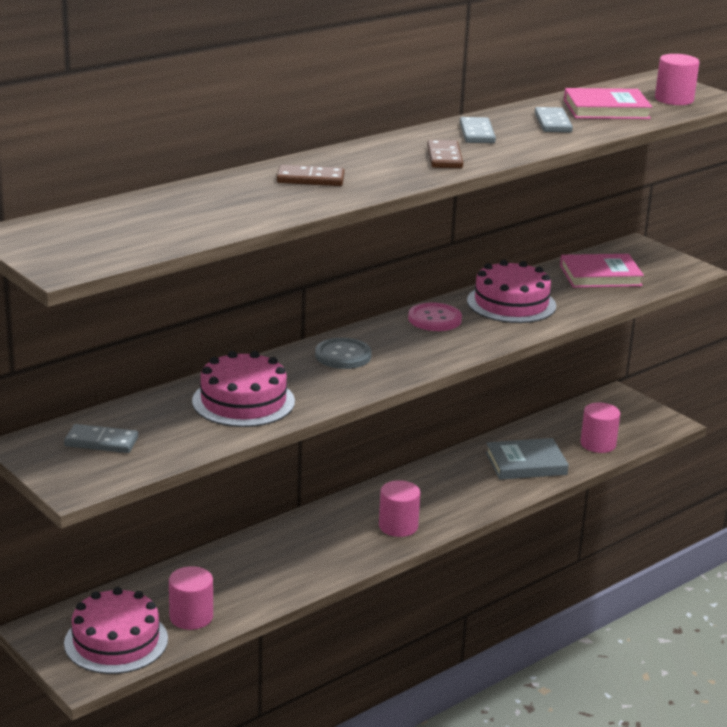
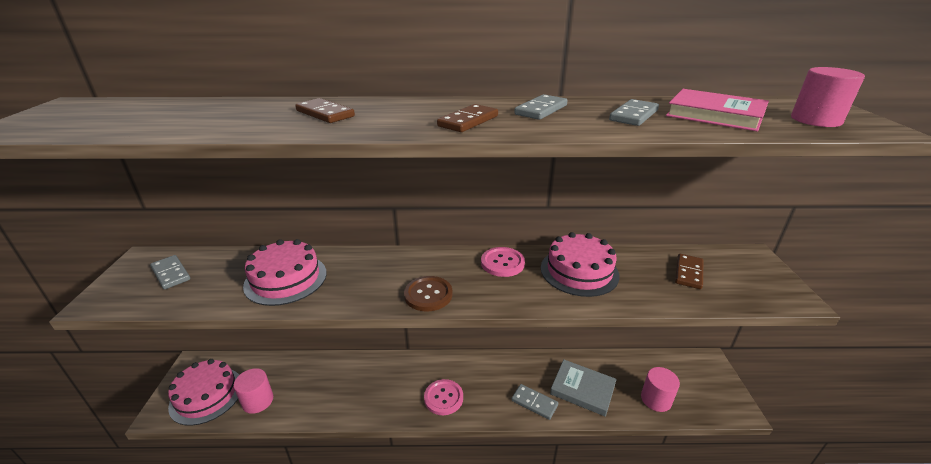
camera: 40 degrees right, 5 degrees up
grey button [315,338,372,369] -> none
pink cylinder [379,480,420,537] -> pink button [424,379,463,415]
pink book [560,254,644,288] -> brown domino [675,254,703,289]
none -> brown button [404,276,453,311]
none -> grey domino [511,384,558,420]

